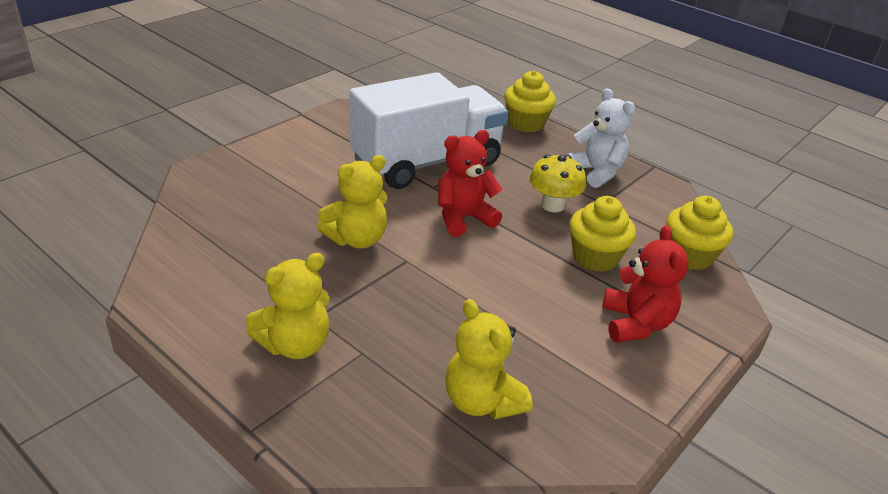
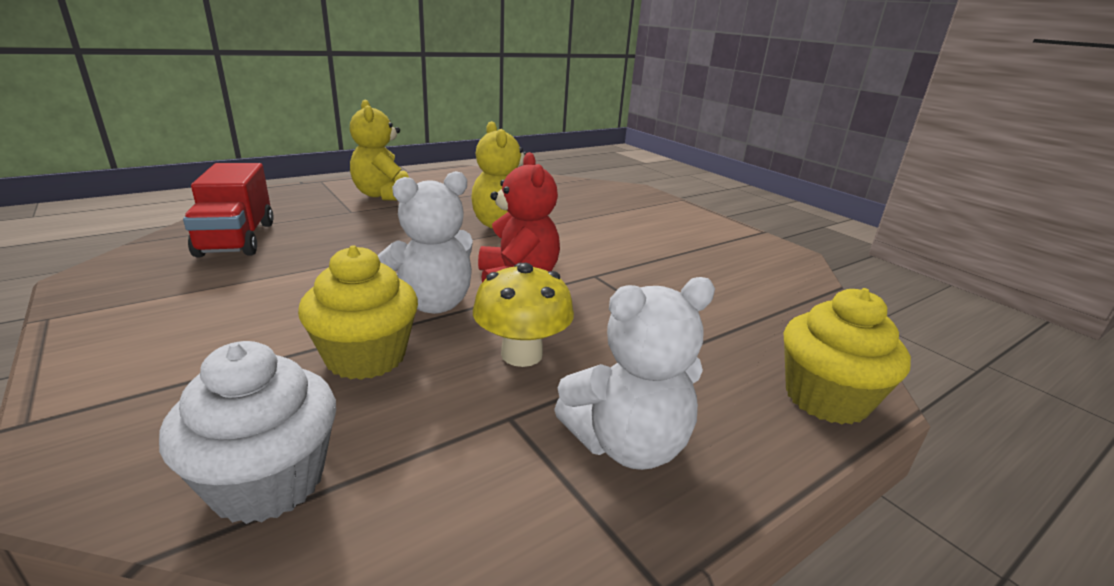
camera: 105 degrees right, 10 degrees down
white truck [349,72,508,189] -> none
yellow teddy bear [445,299,532,419] -> red truck [183,163,274,257]
red teddy bear [602,225,689,343] -> none
yellow cupcake [666,196,733,270] -> white cupcake [159,341,336,524]
none -> white teddy bear [378,171,473,314]

